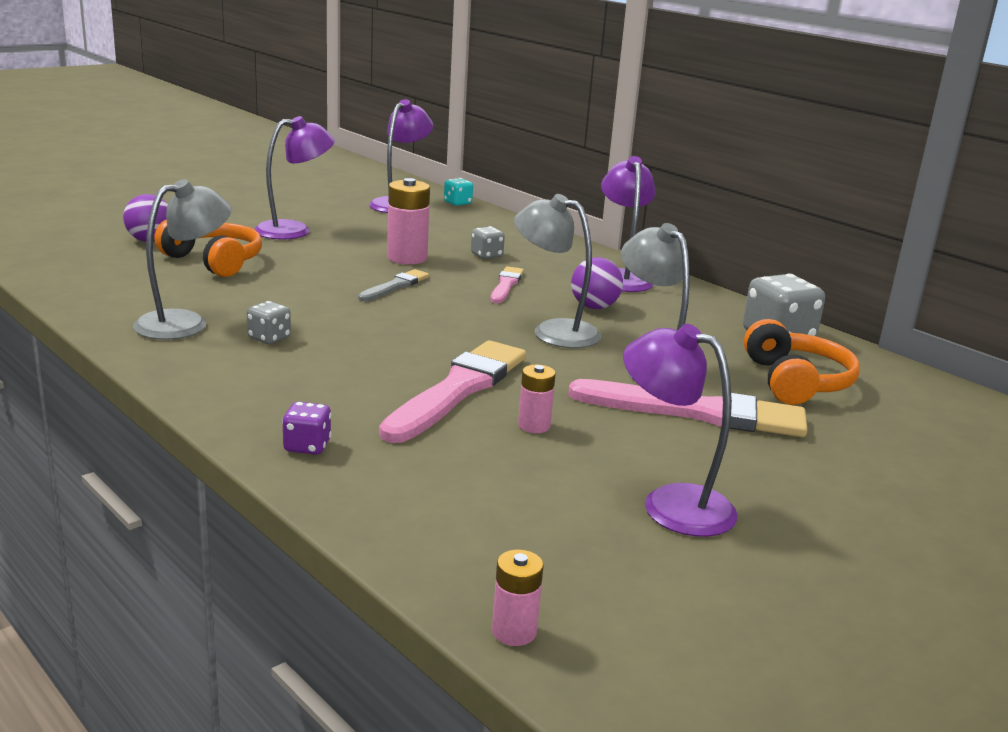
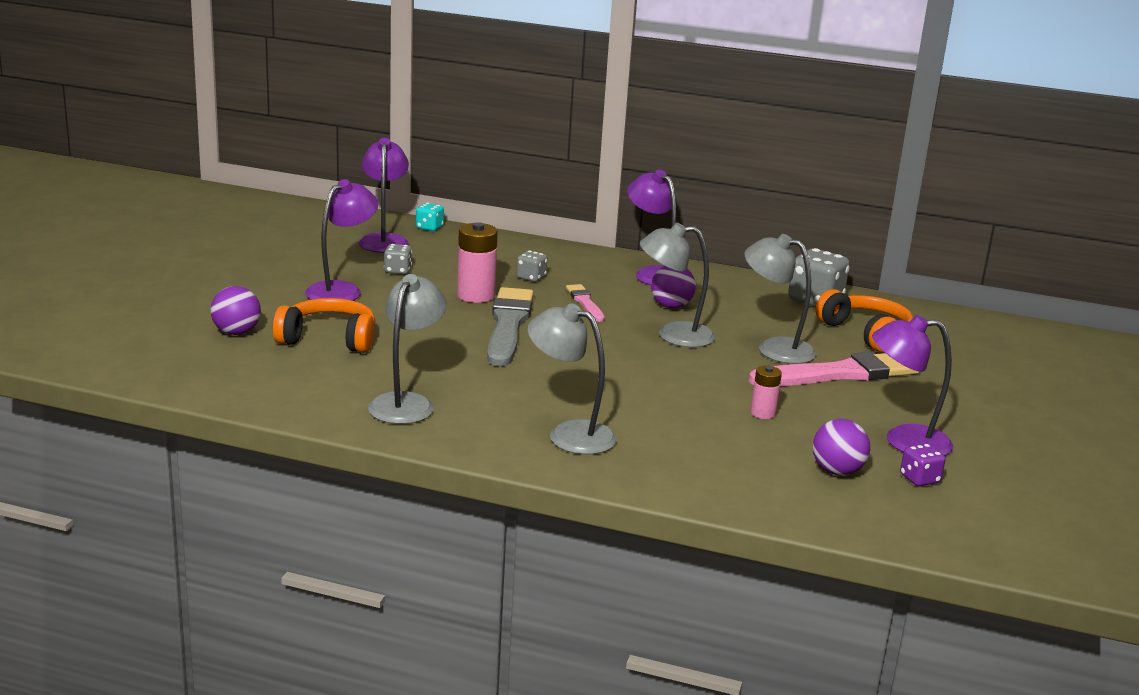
camera: 30 degrees left, 0 degrees up
grey dice [247,301,291,344] -> grey dice moved to [384,244,412,274]
purple dice [282,402,331,455] -> purple dice moved to [900,444,945,486]
grey brush [358,269,429,301] -> grey brush [487,287,534,367], size x1.95
pink brush [379,340,526,443] -> none
pink battery [492,550,544,646] -> none
none -> grey lamp [528,303,617,455]
none -> purple ball [813,419,870,475]

